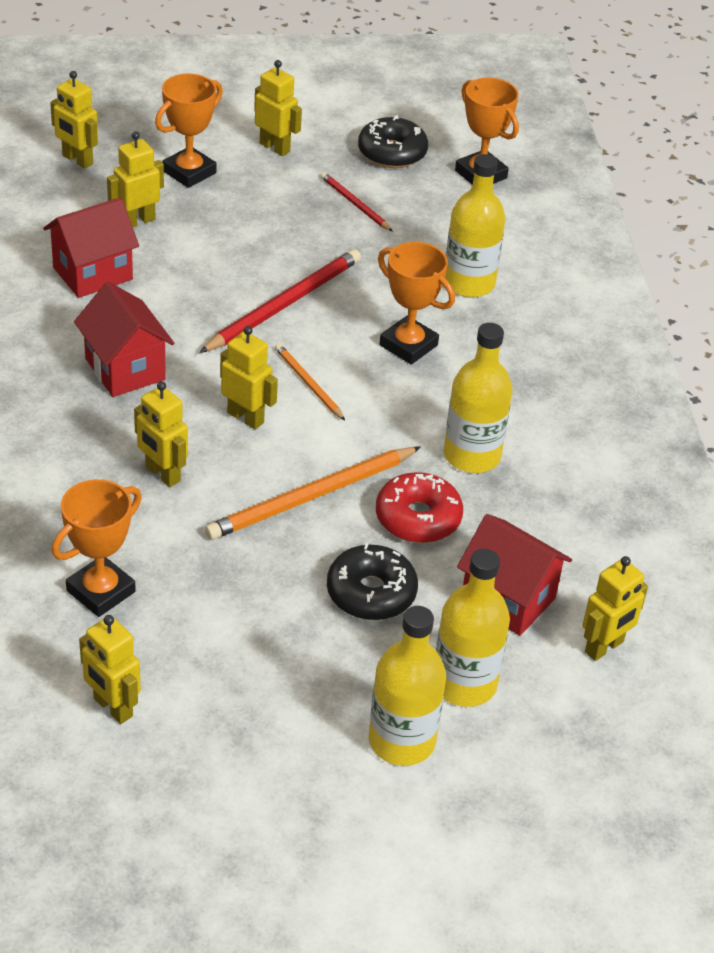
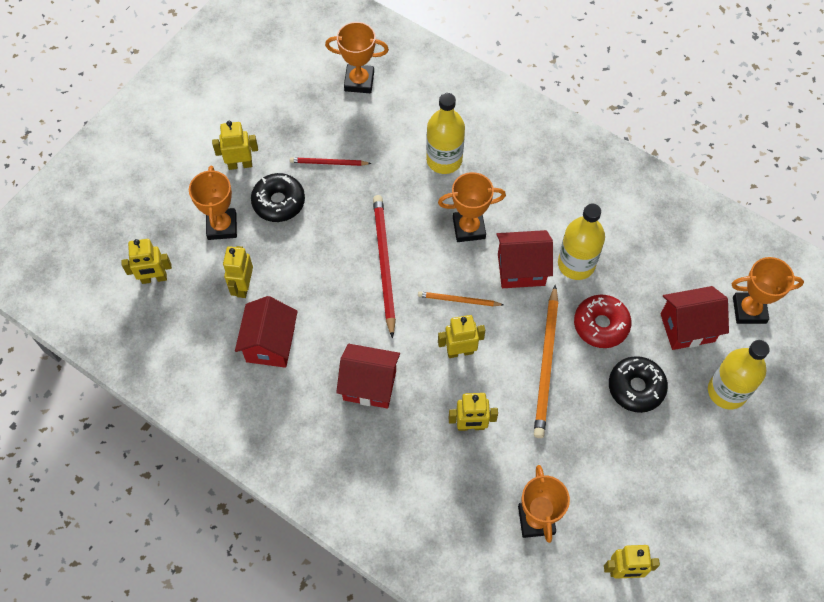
camera: 45 degrees left, 20 degrees up
black donut [358,115,428,168] -> black donut moved to [251,173,305,222]
yellow bottle [369,606,446,766] -> none
yellow robot [583,556,648,661] -> orange trophy [732,257,804,324]
none -> red house [496,230,553,288]

